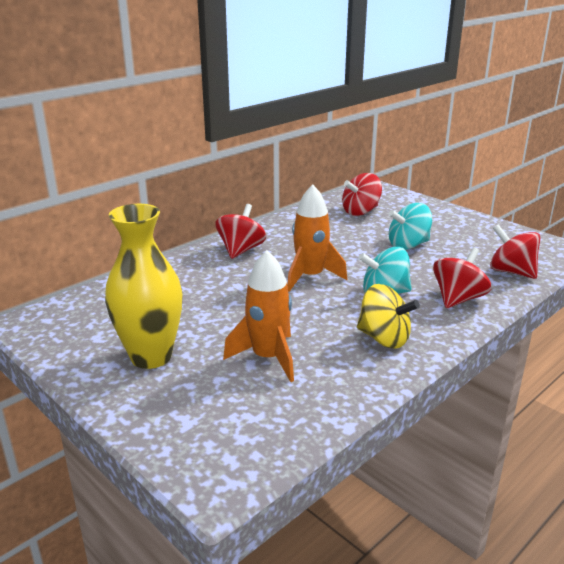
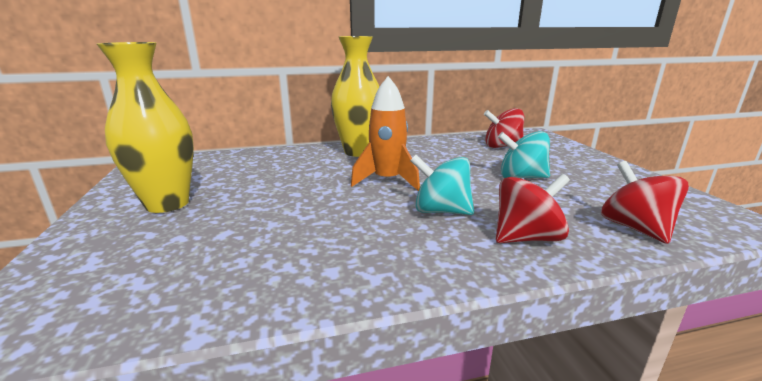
camera: 30 degrees right, 5 degrees down
red spinning top [216,204,266,259] -> yellow vase [331,36,379,157]
orange rocket [223,250,294,382] -> none
yellow spinning top [357,284,420,349] -> none

